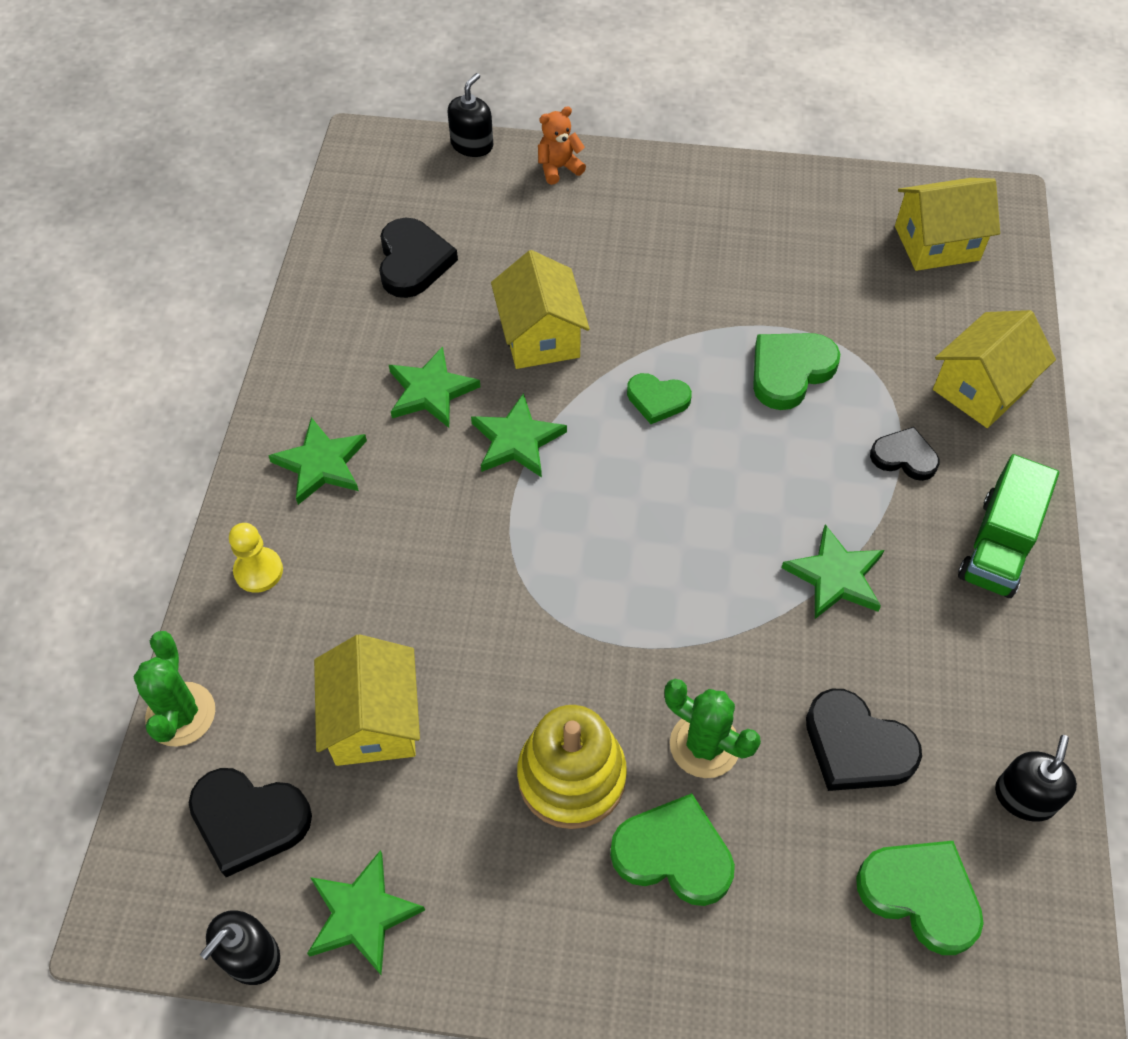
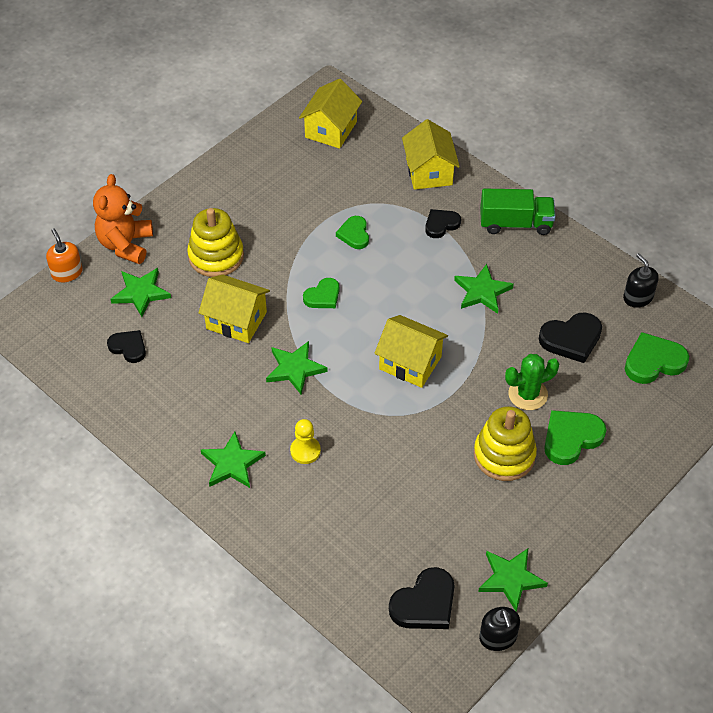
camera: 55 degrees left, 5 degrees down
green cactus [134,631,215,747] -> none
yellow pawn [229,523,283,593] -> yellow pawn moved to [290,419,321,464]
yellow house [314,634,420,766] -> yellow house moved to [374,315,448,388]
black heart [379,218,458,298] -> black heart [107,330,146,363], size x0.65
green star [389,346,481,428] -> green star moved to [110,268,171,317]
black soap dispenser [447,73,493,157] -> orange soap dispenser [46,228,83,282]
orange teddy bear [538,106,586,185] -> orange teddy bear [93,174,153,264], size x1.78
green heart [753,333,840,410] -> green heart [336,216,369,249], size x0.65
green truck [958,454,1059,598] -> green truck turned 60 degrees counterclockwise [480,189,556,235]
none -> yellow stacking toy [187,208,244,277]

